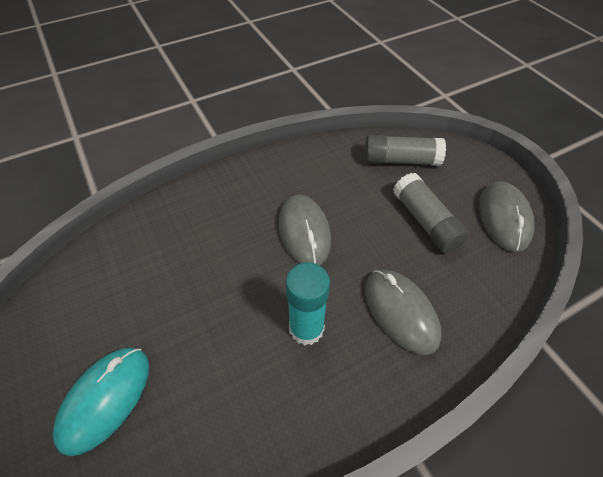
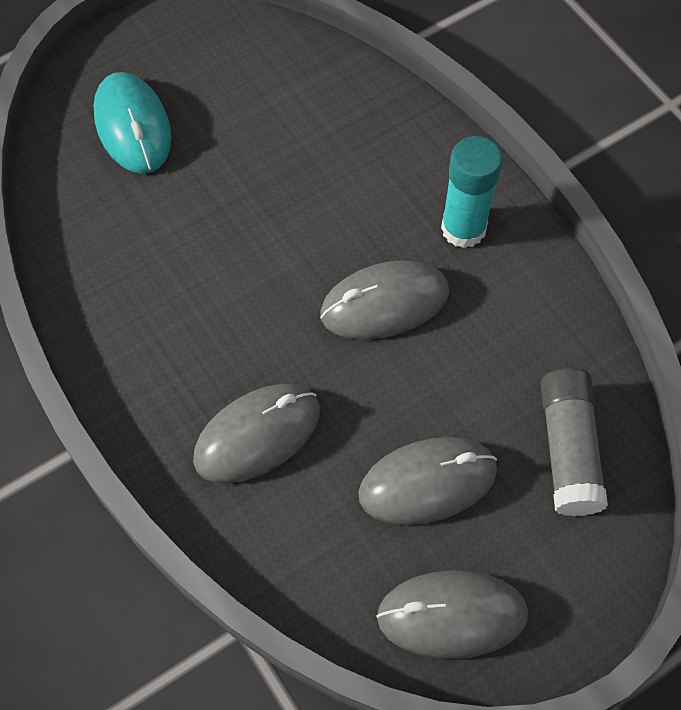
camera: 85 degrees right, 10 degrees up
turquoise mouse [53,347,149,456] -> turquoise mouse turned 45 degrees clockwise [94,72,171,174]
turquoise glue stick [286,262,330,345] -> turquoise glue stick moved to [441,136,502,248]
grey glue stick [393,173,469,253] -> grey mouse [358,437,497,525]

